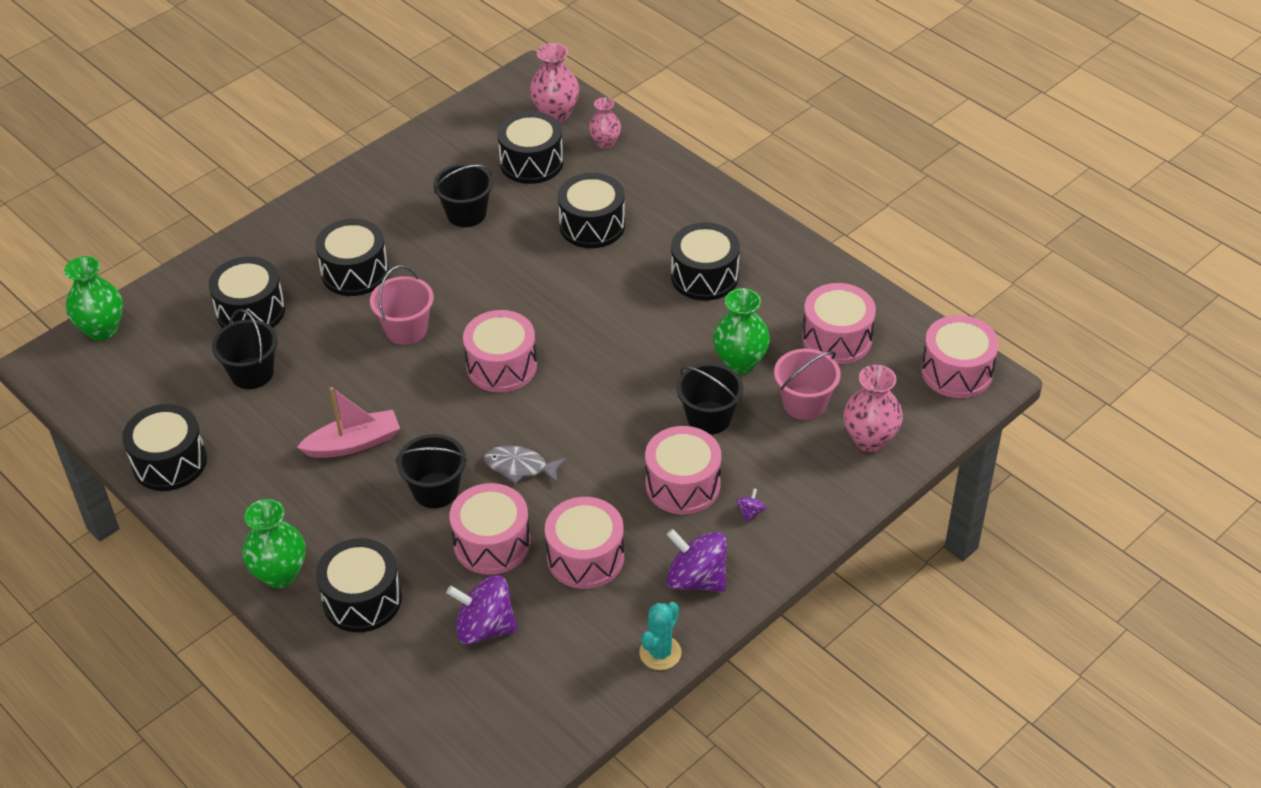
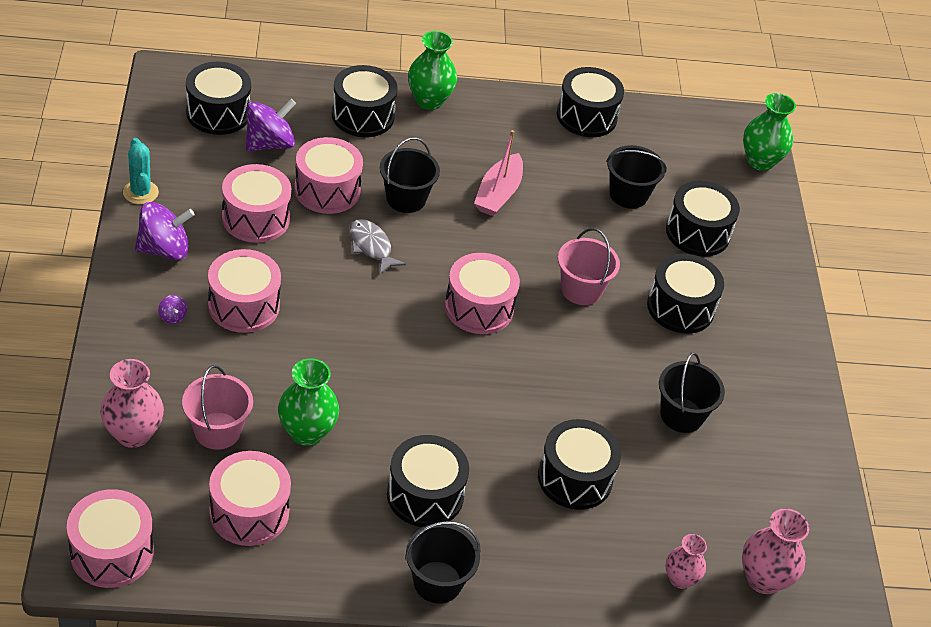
camera: 125 degrees right, 0 degrees up
grey fish [484,446,567,484] -> grey fish turned 90 degrees counterclockwise [350,219,406,274]
black drum [497,111,563,184] -> black drum moved to [186,62,251,135]
black bucket [676,363,743,435] -> black bucket moved to [405,521,481,603]

